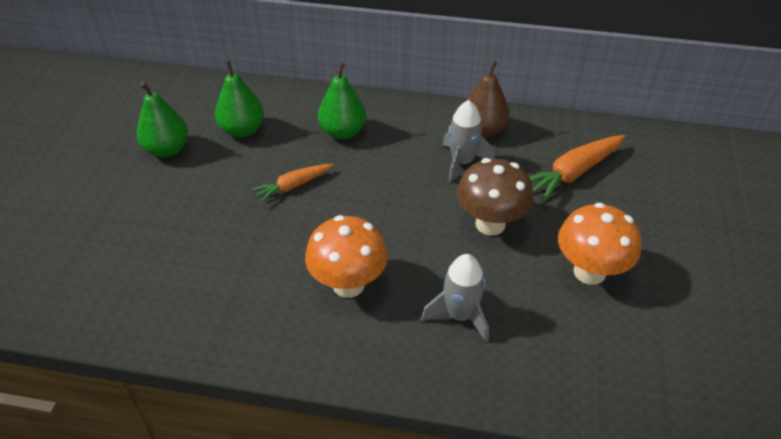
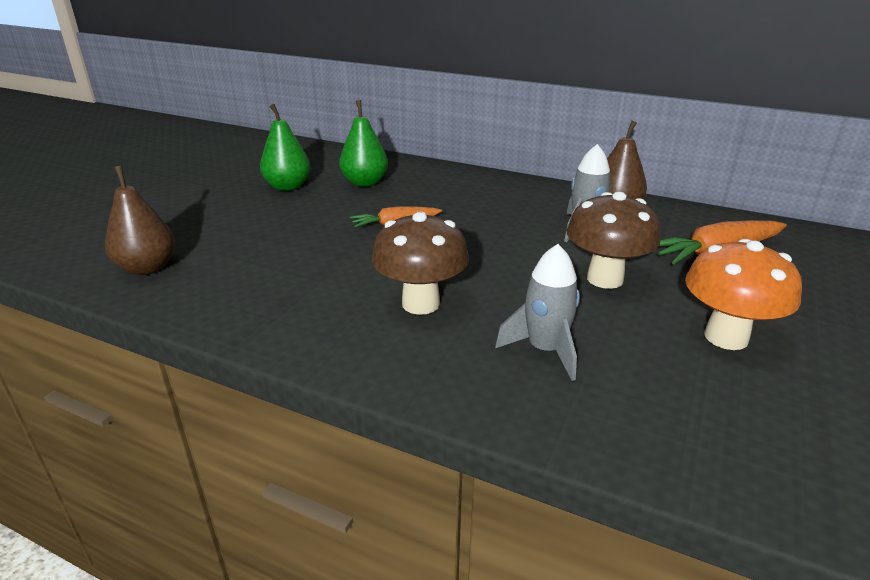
camera: 15 degrees right, 15 degrees down
orange mushroom [305,215,388,298] -> brown mushroom [371,211,469,315]
green pear [318,62,366,139] -> none
none -> brown pear [105,166,175,275]

